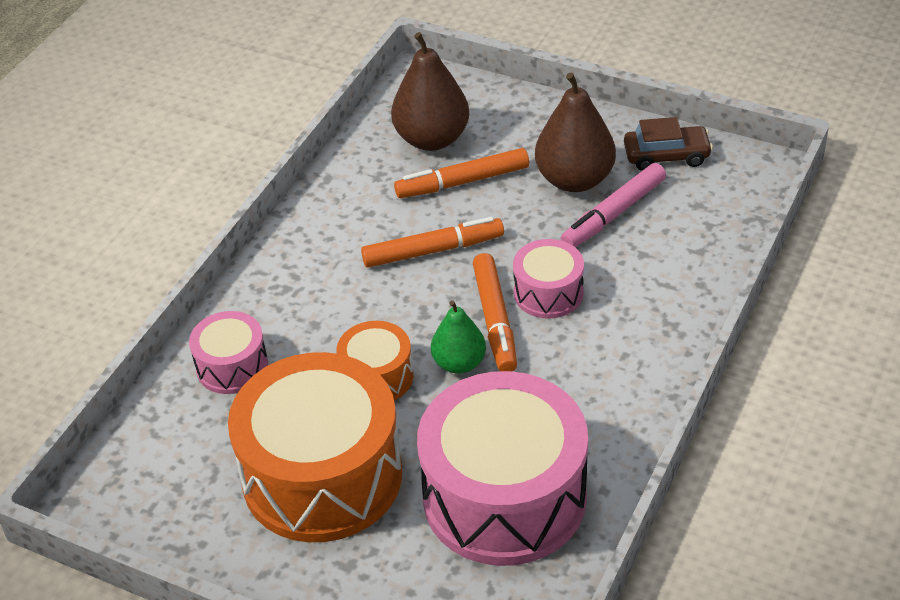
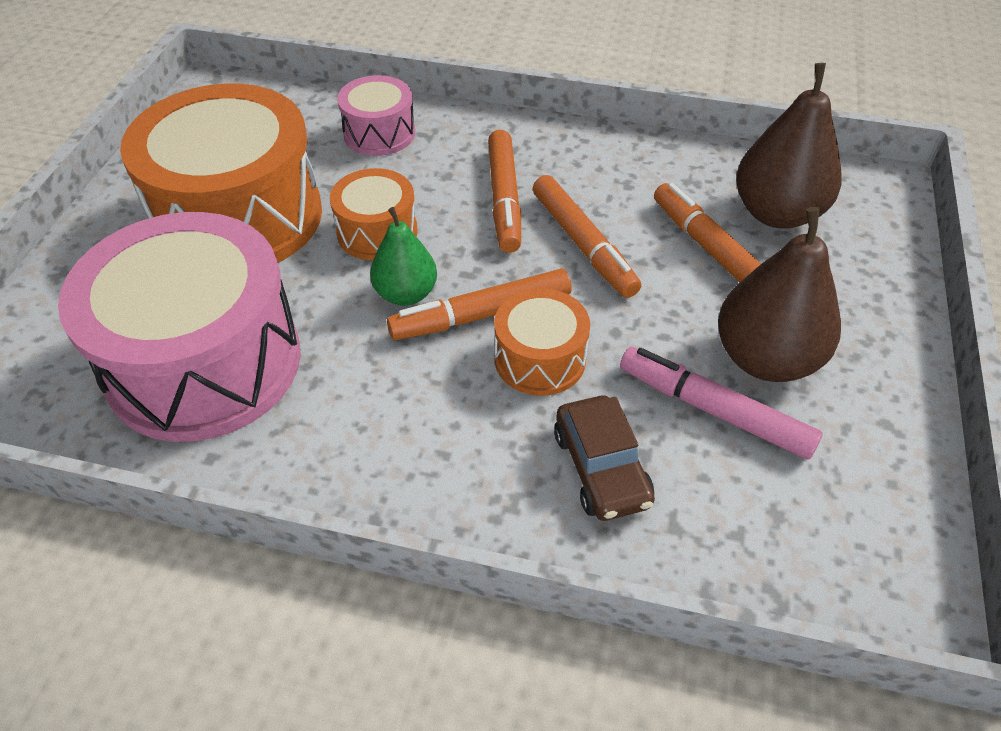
camera: 75 degrees right, 5 degrees up
pink drum [513,239,584,318] -> orange drum [494,288,590,396]
brown car [624,117,713,171] -> brown car moved to [554,396,655,521]
none -> orange marker [488,130,521,253]

